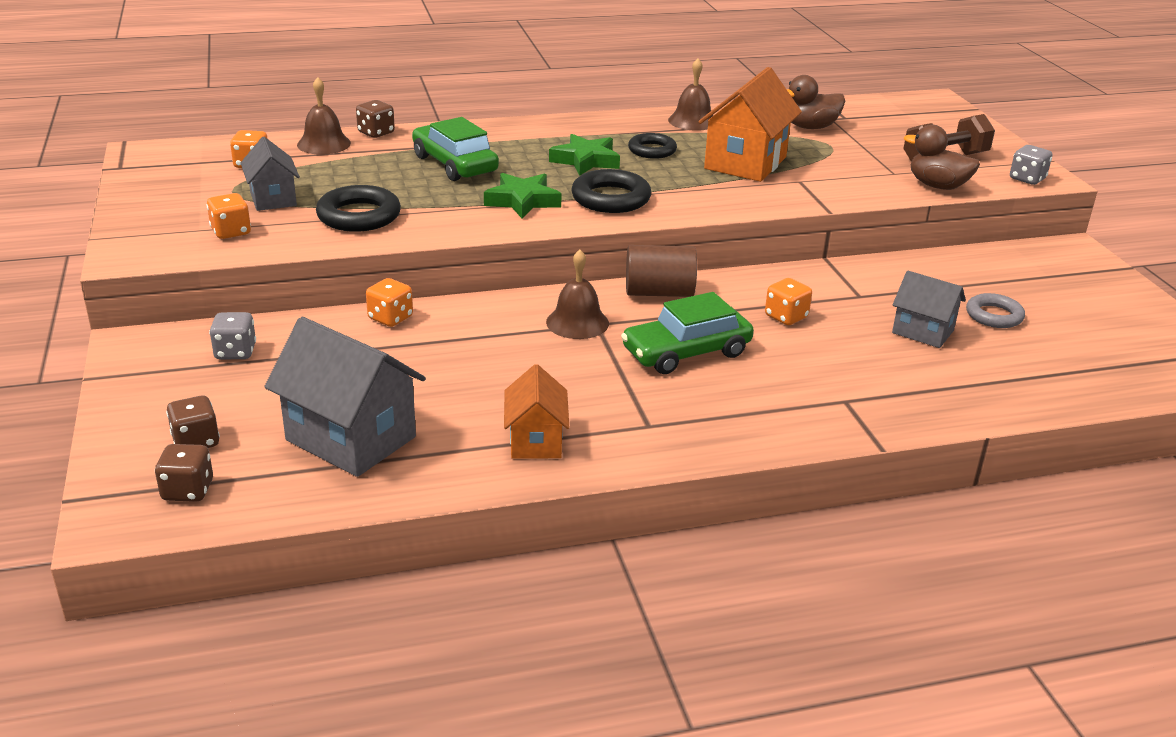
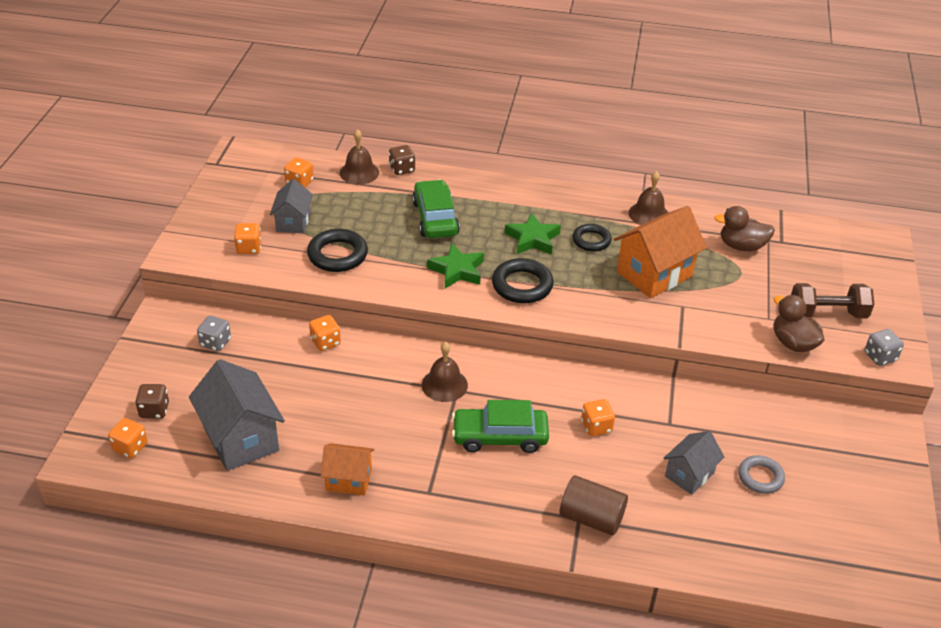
camera: 25 degrees right, 10 degrees up
brown dice [155,444,213,502] -> orange dice [108,418,148,458]
orange house [504,364,569,459] -> orange house turned 75 degrees clockwise [321,443,375,496]
brown cylinder [626,245,697,297] -> brown cylinder moved to [560,475,628,536]
grey house [892,270,966,348] -> grey house turned 75 degrees clockwise [663,431,724,495]

